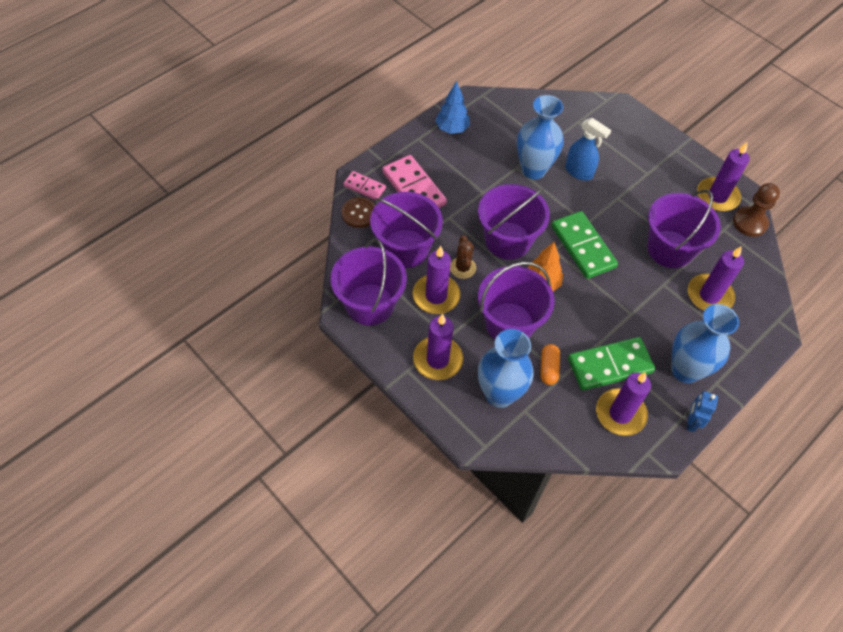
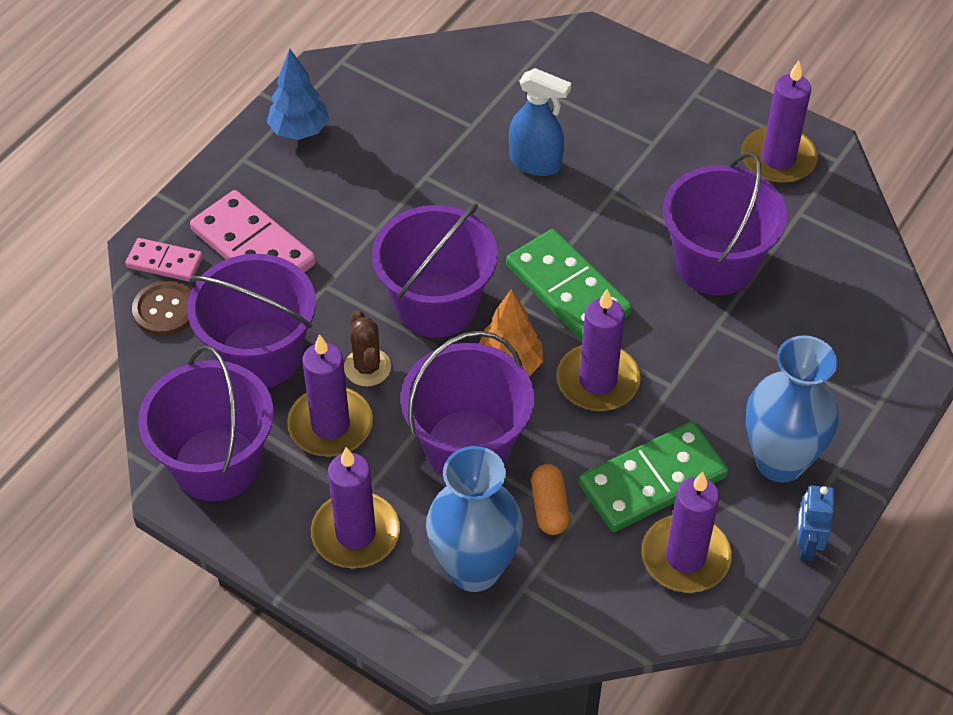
camera: 10 degrees left, 5 degrees down
blue vase [517,95,564,179] -> none
purple candle [688,246,744,311] -> purple candle moved to [557,289,641,411]
brown pawn [733,183,780,237] -> none

